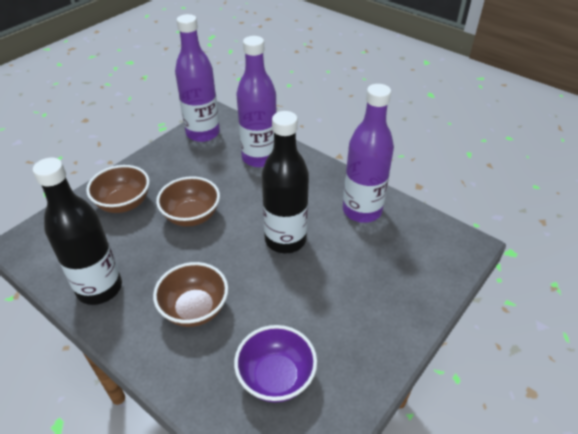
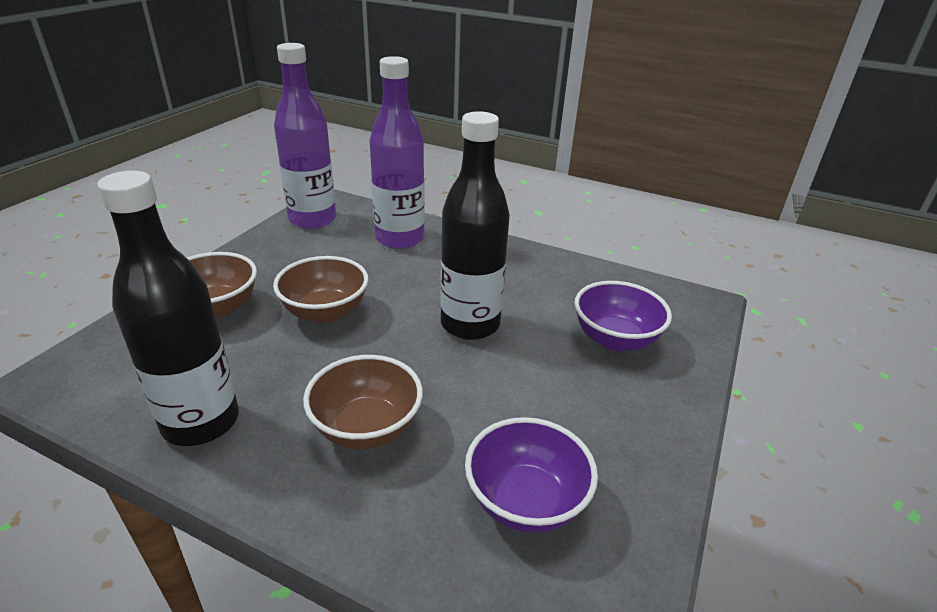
camera: 15 degrees left, 10 degrees down
purple bottle [343,84,394,223] -> none
none -> purple bowl [574,281,672,351]

